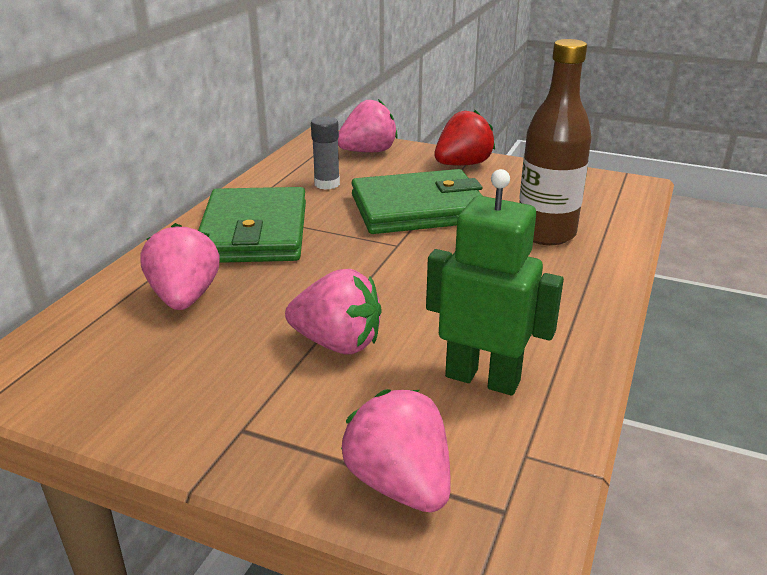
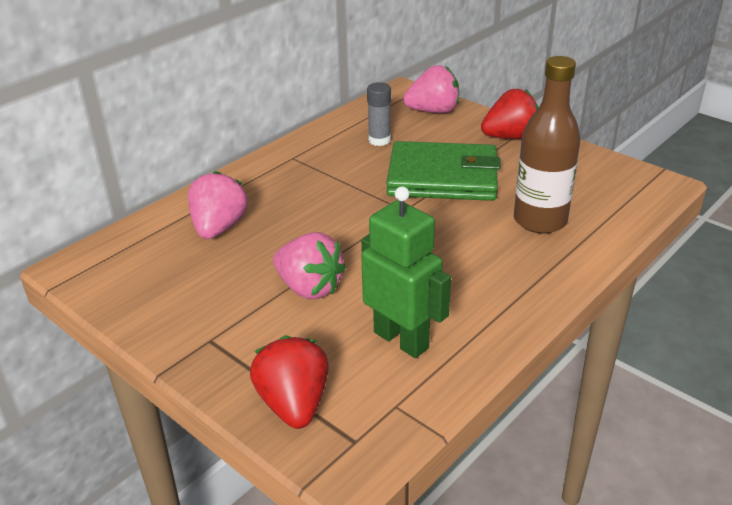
camera: 20 degrees right, 5 degrees up
green wallet [198,187,306,263] -> none
pink strawberry [341,389,451,513] -> red strawberry [250,336,329,429]

